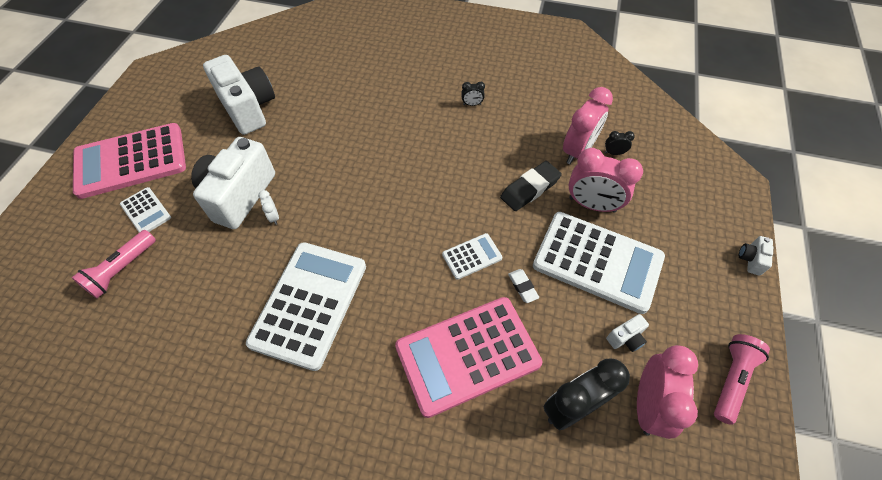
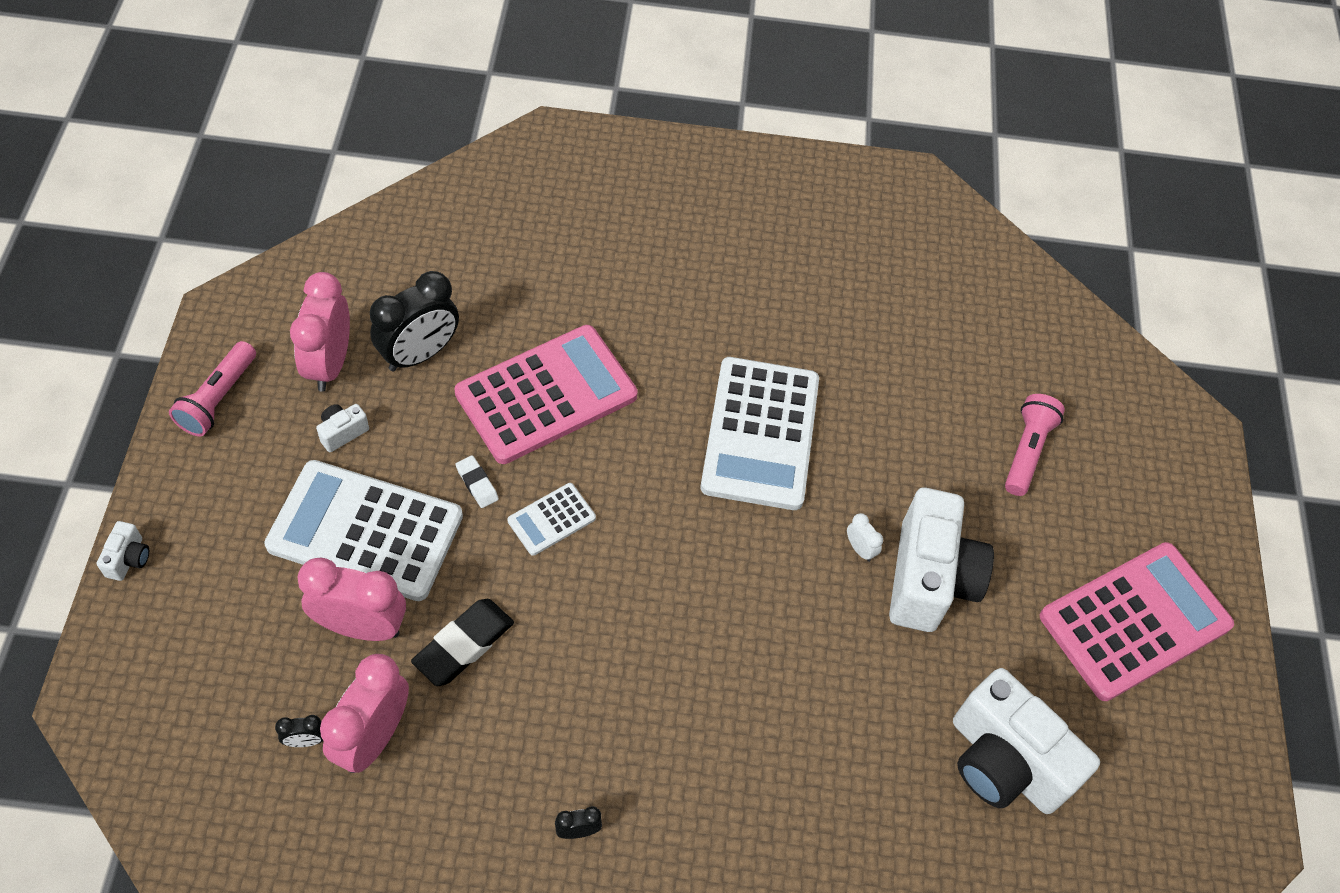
camera: 165 degrees right, 0 degrees up
white calculator [120,187,171,232] -> none

